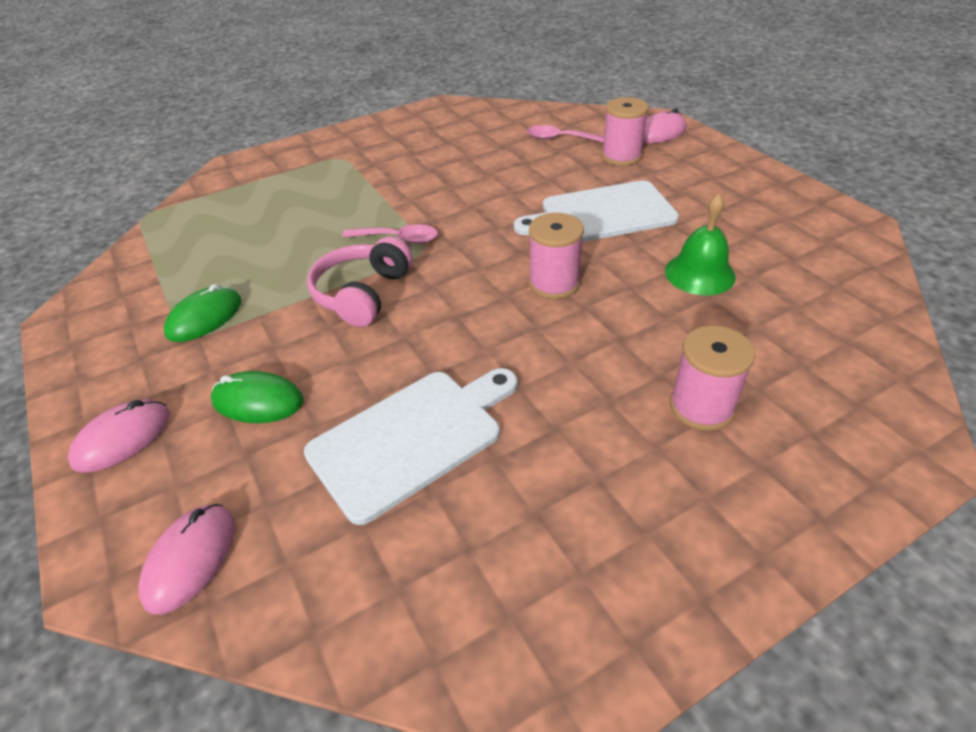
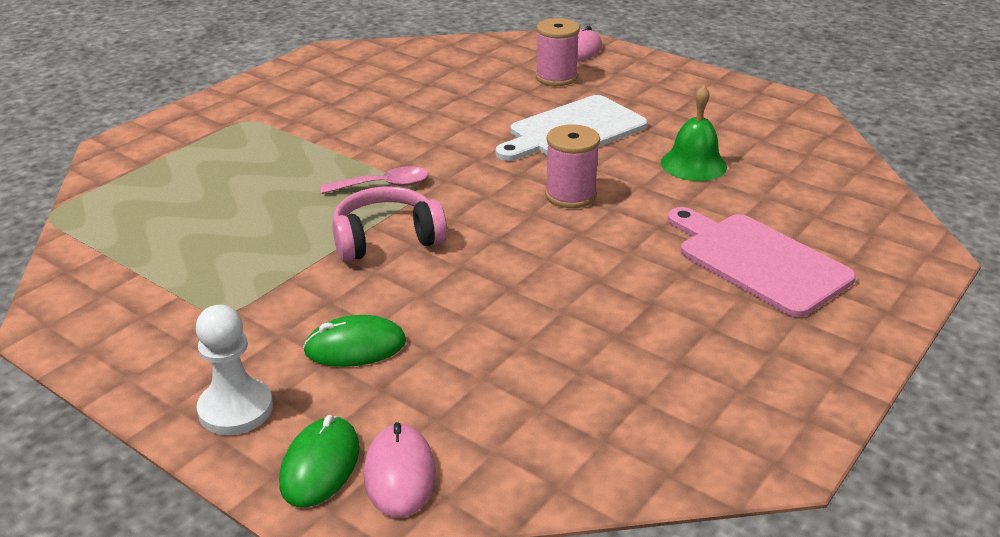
camera: 25 degrees left, 10 degrees down
pink mouse [68,399,170,473] -> white pawn [195,305,273,435]
green mouse [164,284,241,342] -> green mouse moved to [279,415,360,507]
white cutting board [304,368,518,525] -> none
pink headphones [307,237,413,327] -> pink headphones turned 75 degrees clockwise [332,186,447,262]
pink spoon [527,125,604,143] -> none
pink spool [670,325,755,431] -> pink cutting board [667,207,856,317]

